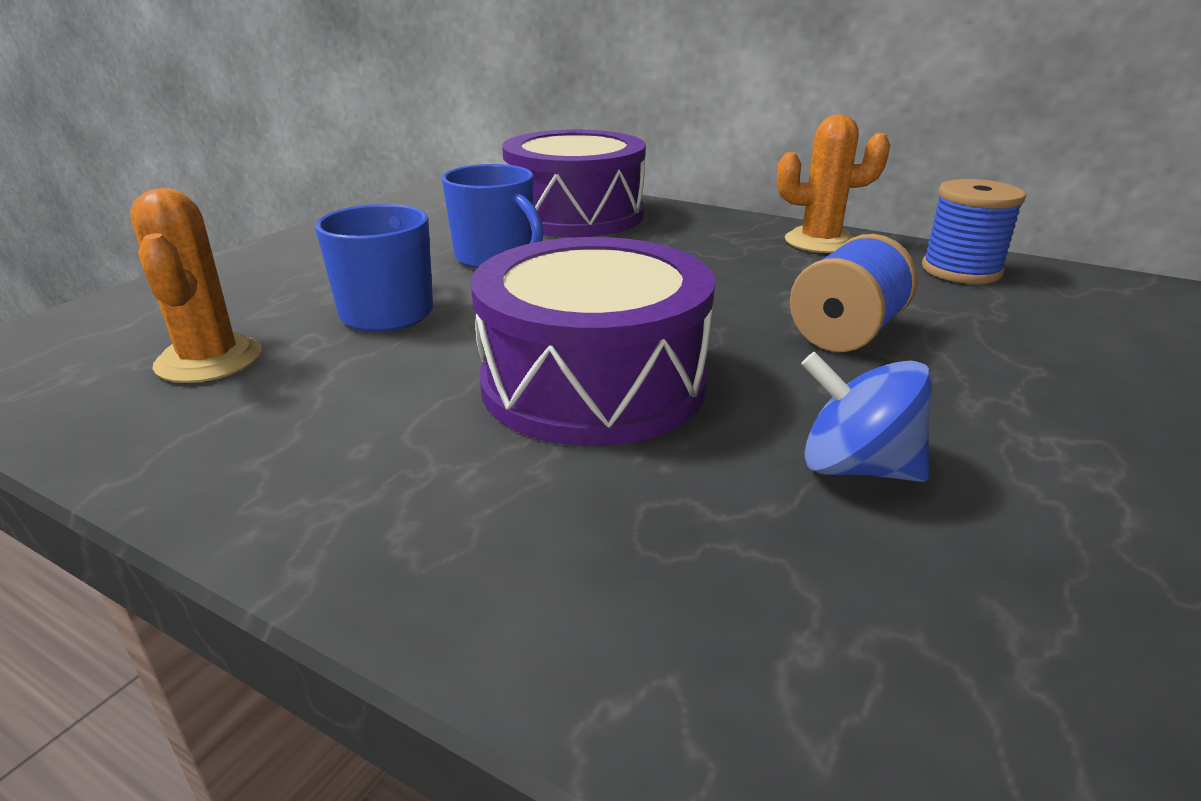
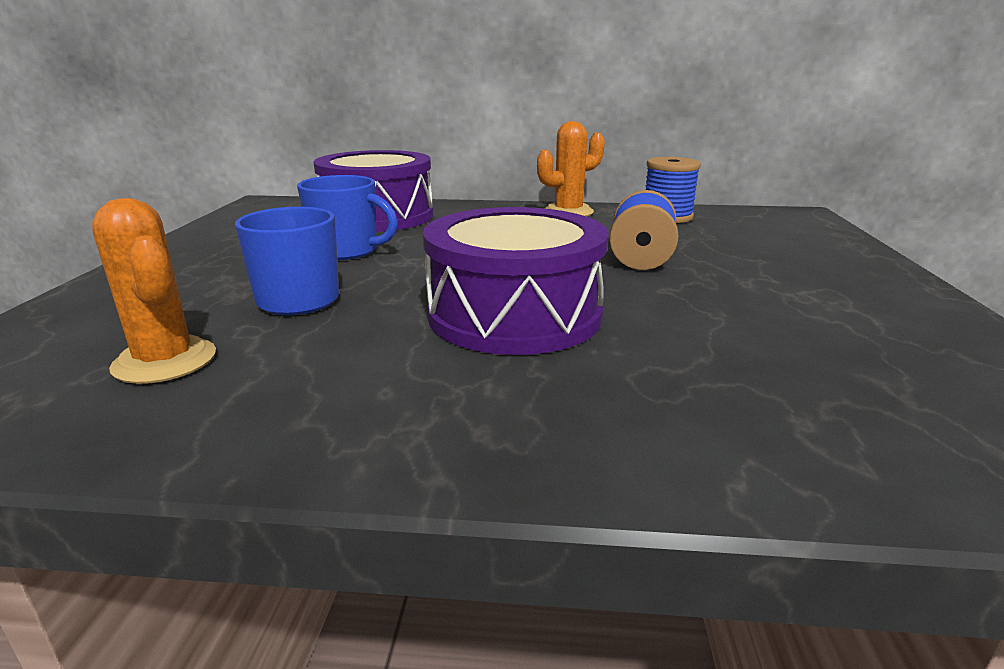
camera: 25 degrees left, 5 degrees down
blue spinning top [801,352,932,482] -> none

